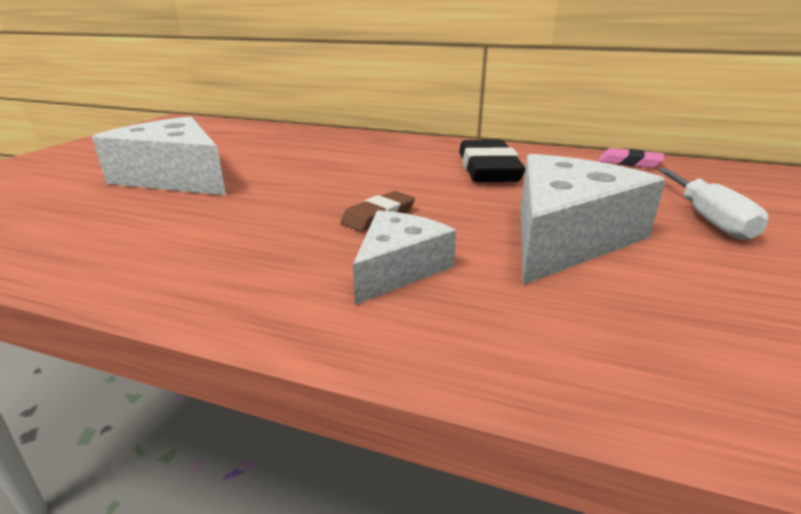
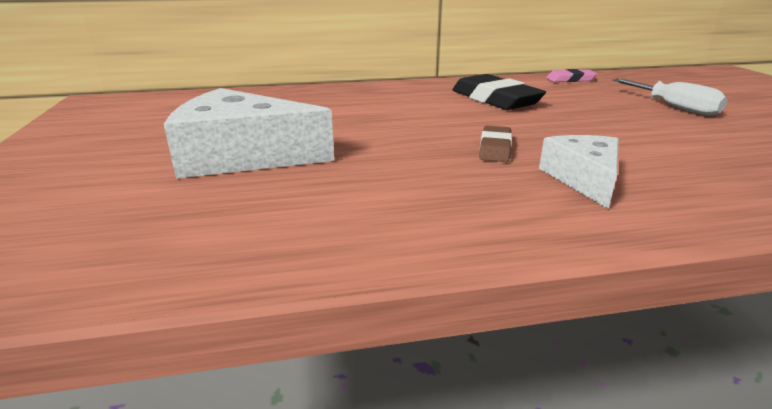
camera: 30 degrees left, 0 degrees up
white cheese [520,154,666,285] -> none

